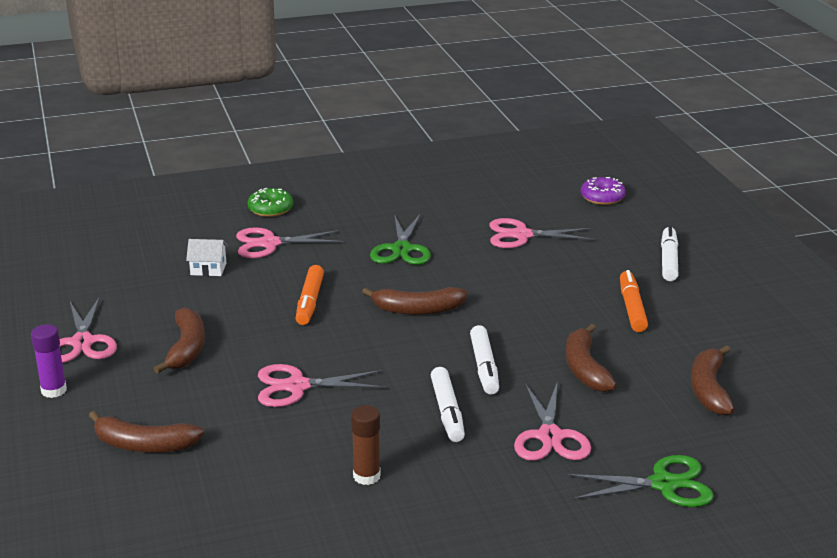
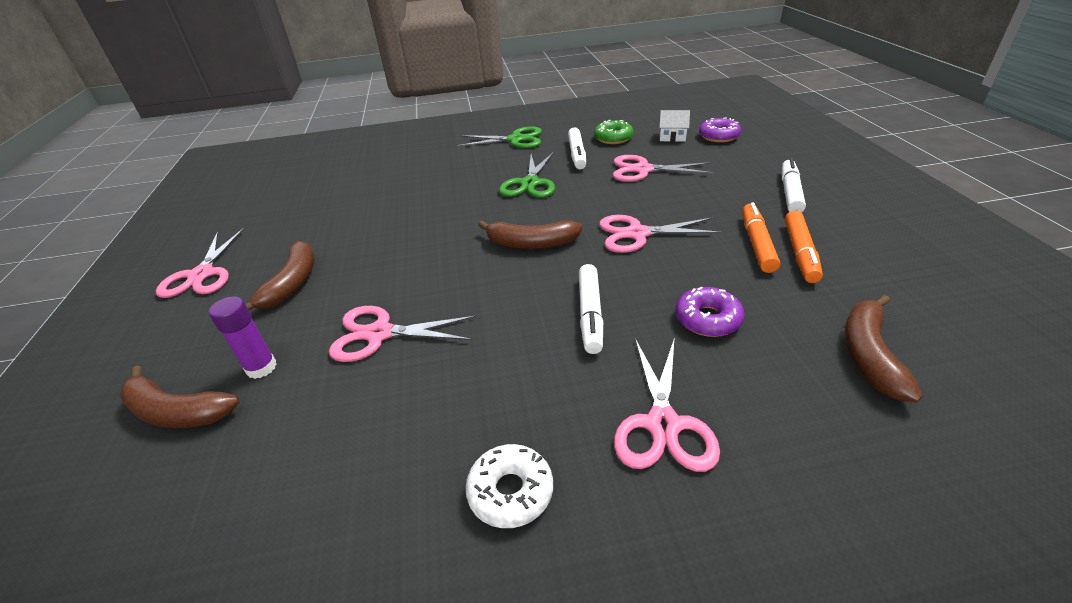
camera: 10 degrees right, 10 degrees up
purple glue stick [31,324,67,398] -> purple glue stick moved to [209,296,277,379]
white house [186,239,228,276] -> white house moved to [659,110,690,142]
pink scissors [236,228,344,258] -> pink scissors moved to [599,215,722,253]
green donut [247,188,293,217] -> green donut moved to [594,120,634,144]
orange marker [295,265,324,325] -> orange marker moved to [785,210,823,283]
brown glue stick [351,405,381,485] -> none
white marker [431,367,465,442] -> white marker moved to [568,127,586,170]
brown banana [566,324,617,392] -> purple donut [676,287,745,337]
green scissors [566,455,714,507] -> green scissors moved to [457,126,542,148]
none -> white donut [465,444,553,528]

